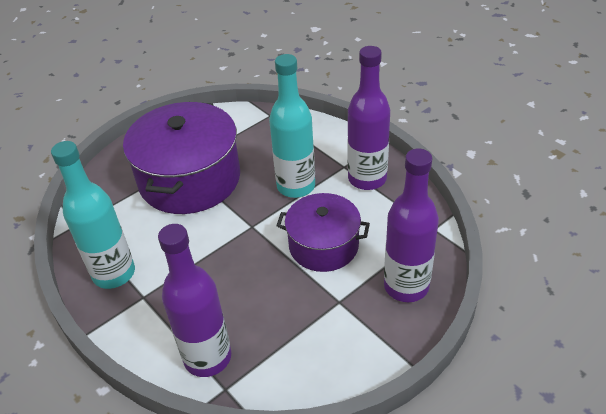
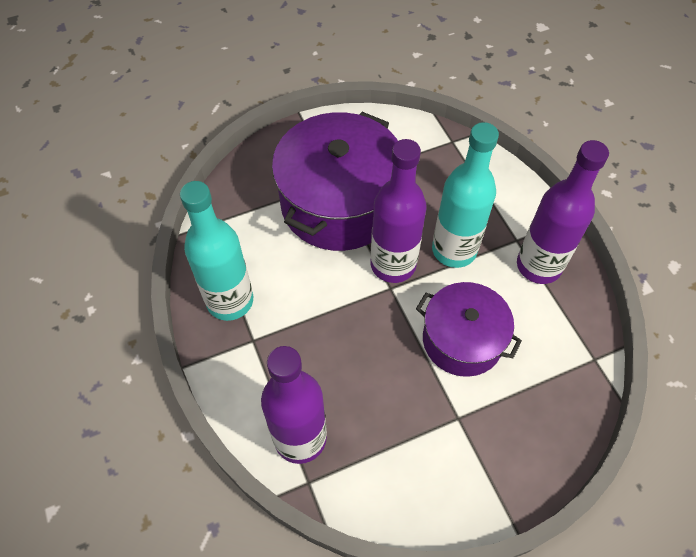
camera: 15 degrees right, 15 degrees up
purple bottle [384,149,439,302] -> purple bottle moved to [371,139,427,283]

